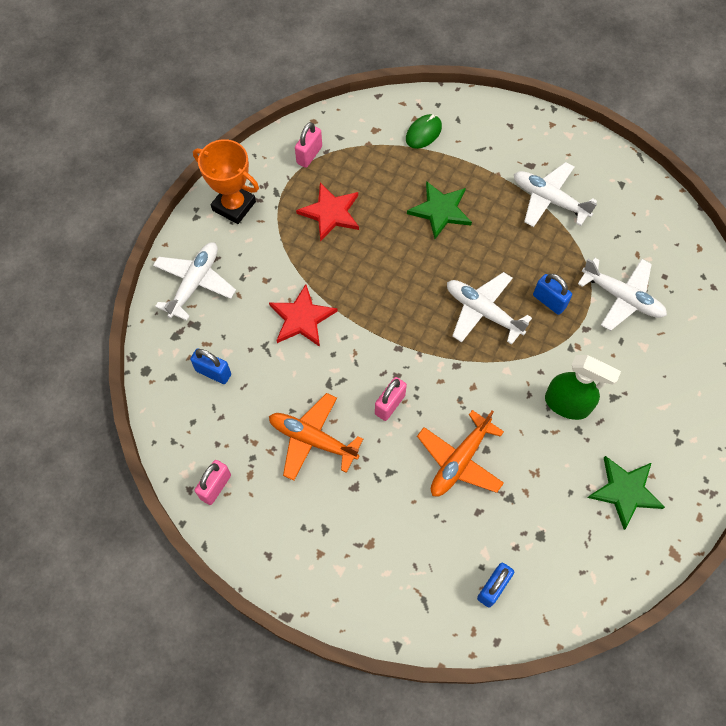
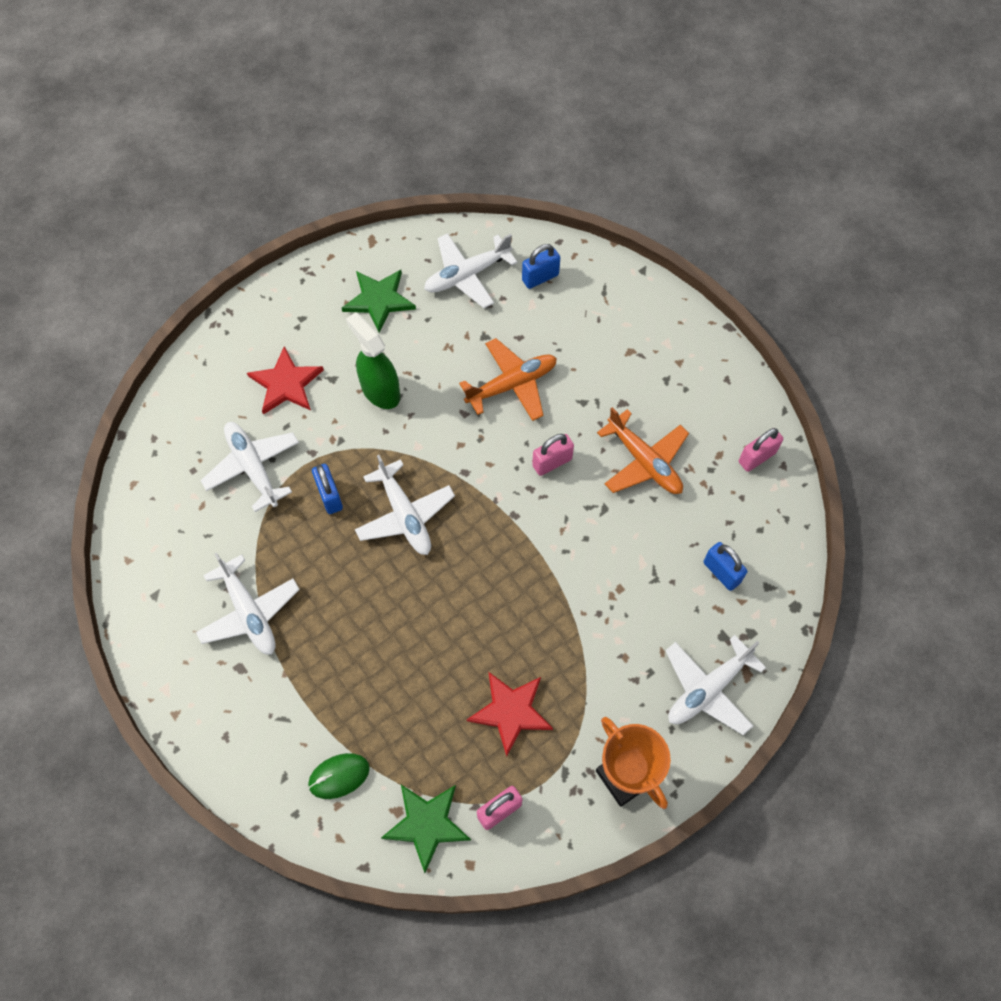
camera: 155 degrees left, 0 degrees up
red star [269,284,338,347] -> red star moved to [247,346,324,415]
green star [407,181,472,239] -> green star moved to [381,785,471,873]
none -> white plane [424,233,517,308]

